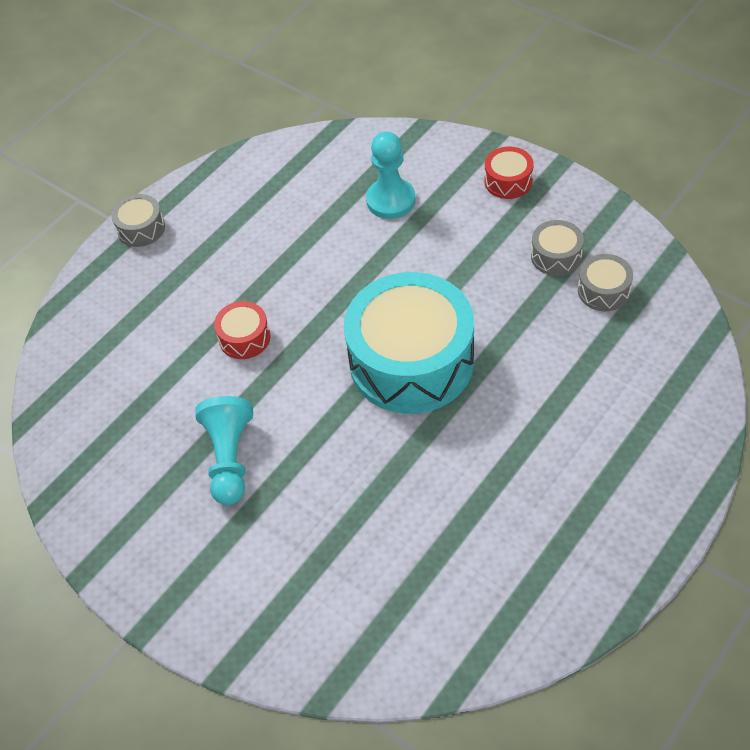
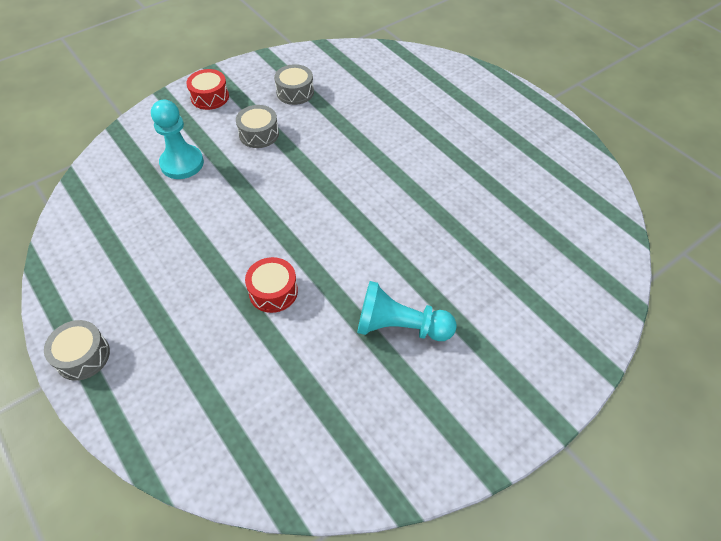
camera: 80 degrees left, 0 degrees up
turquoise drum [344,272,474,414] -> none
grey drum [578,254,633,311] -> grey drum moved to [236,105,279,148]

